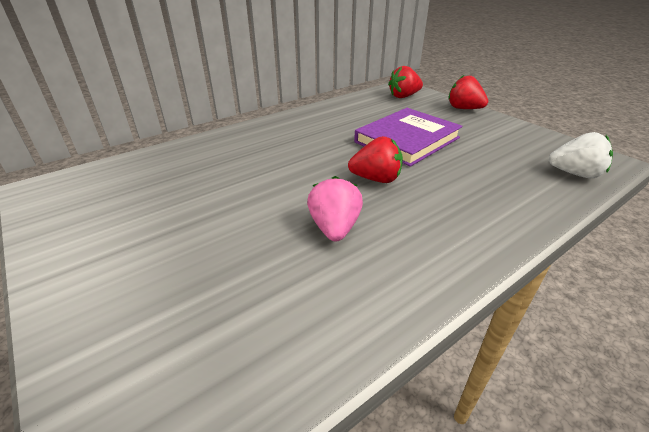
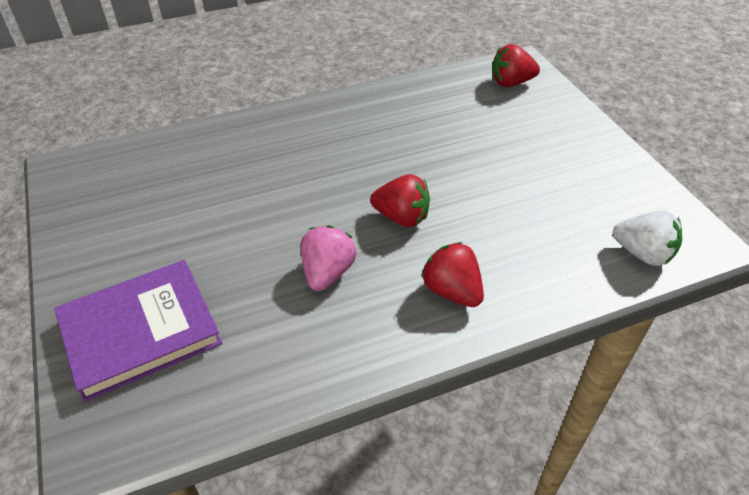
camera: 15 degrees right, 10 degrees up
purple book [354,108,463,167] -> purple book moved to [54,260,222,402]
red strawberry [448,75,488,109] -> red strawberry moved to [421,242,484,307]

